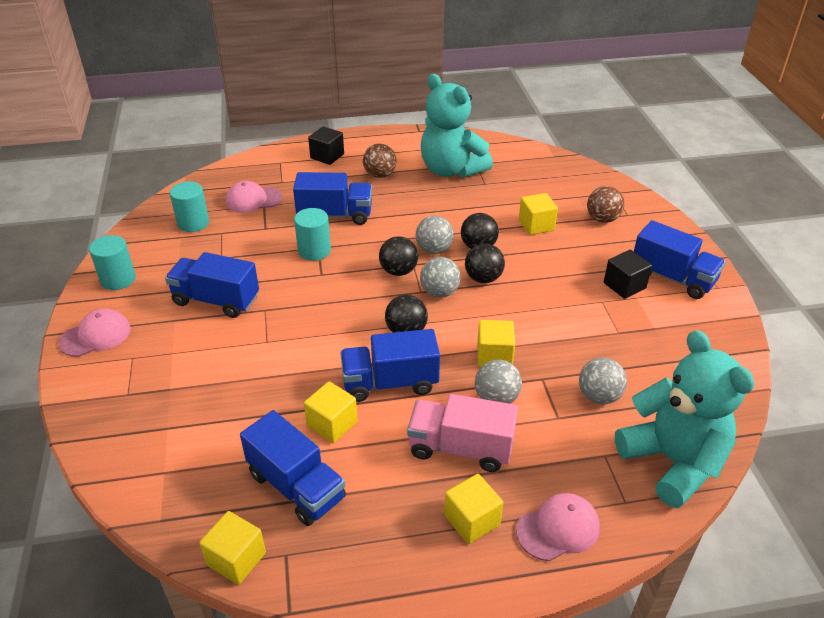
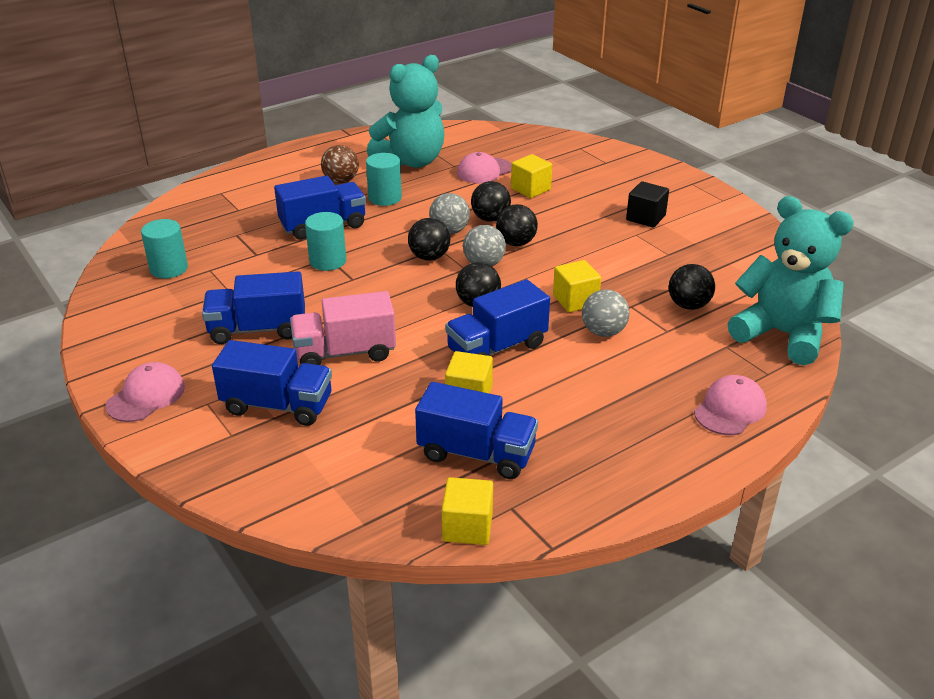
camera: 25 degrees left, 5 degrees down
turquoise cylinder [89,235,136,290] -> turquoise cylinder moved to [366,153,402,206]
pink cap [225,181,282,213] -> pink cap moved to [457,152,511,183]
black cube [308,126,344,165] -> none
pink truck [407,394,518,472] -> pink truck moved to [290,291,396,365]
turquoise teddy bear [421,74,493,178] -> turquoise teddy bear turned 60 degrees counterclockwise [367,55,445,168]
yellow cube [444,474,503,544] -> none
grey ball [579,357,627,404] -> black ball [669,264,715,310]
brown ball [587,186,624,223] -> none
blue truck [634,220,725,299] -> blue truck moved to [212,340,332,426]

